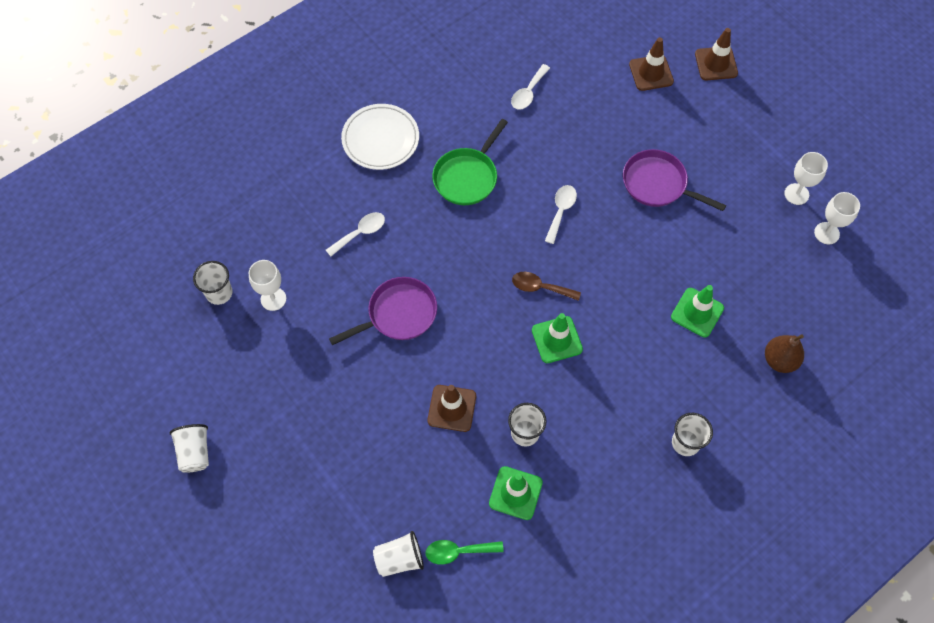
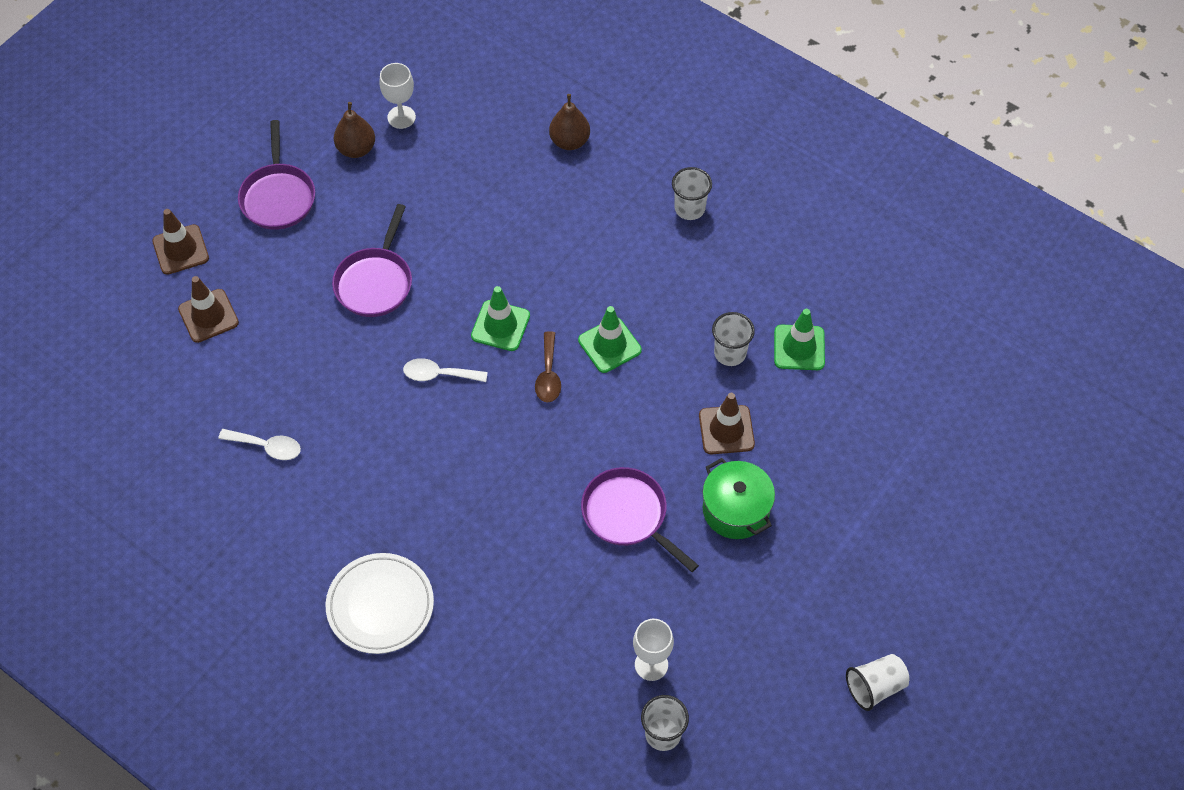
camera: 105 degrees left, 5 degrees down
white spoon [326,212,385,256] -> none
white cup [373,531,424,577] -> none
green spoon [425,540,504,565] -> none
green pan [432,119,508,205] -> none
green traffic cone [671,285,724,337] -> green traffic cone moved to [471,286,530,351]
white goblet [784,152,828,205] -> brown pear [334,102,375,158]
none -> purple pan [238,120,315,230]
none -> green pot [702,458,775,539]

